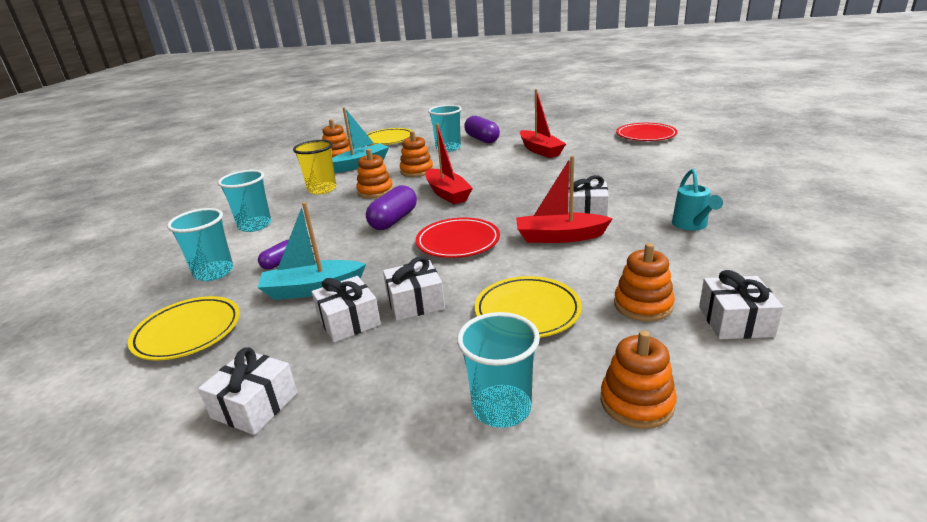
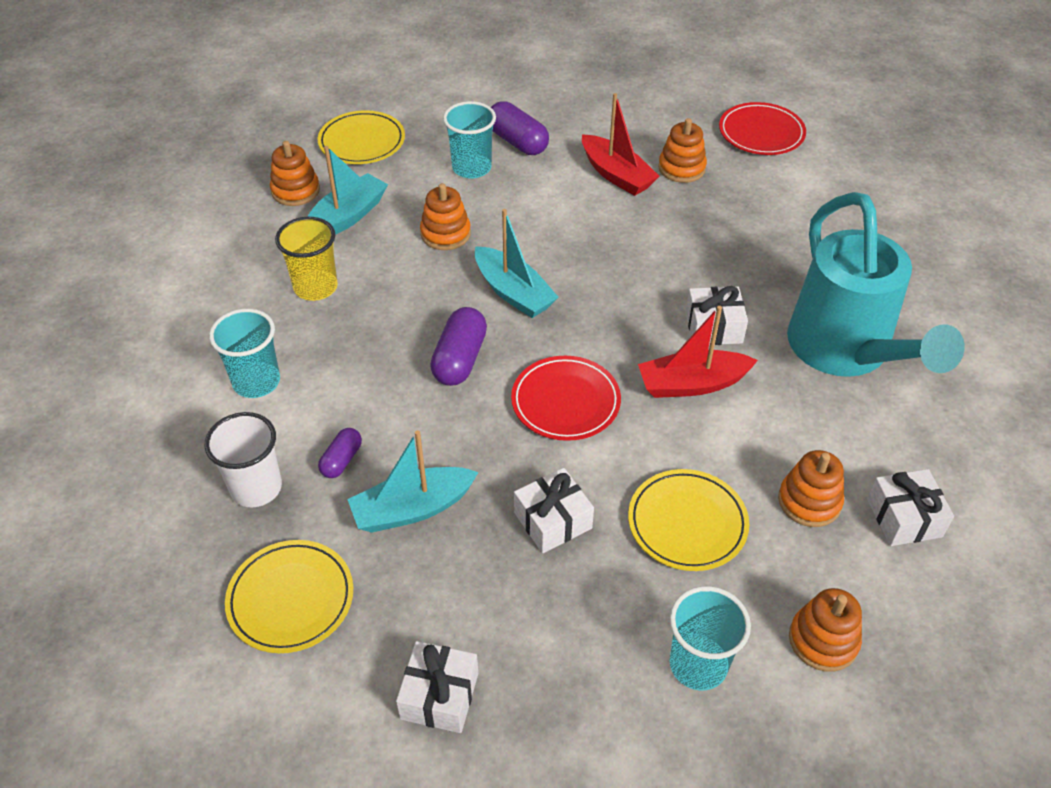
camera: 15 degrees left, 20 degrees up
turquoise cup [167,208,233,281] -> white cup [204,412,282,507]
white gift [312,276,381,342] -> none
orange stacking toy [356,149,393,198] -> orange stacking toy moved to [658,118,707,183]
red boat [425,124,473,204] -> turquoise boat [475,209,559,318]
turquoise watering can [672,169,723,231] -> turquoise watering can [787,192,965,377], size x2.44

